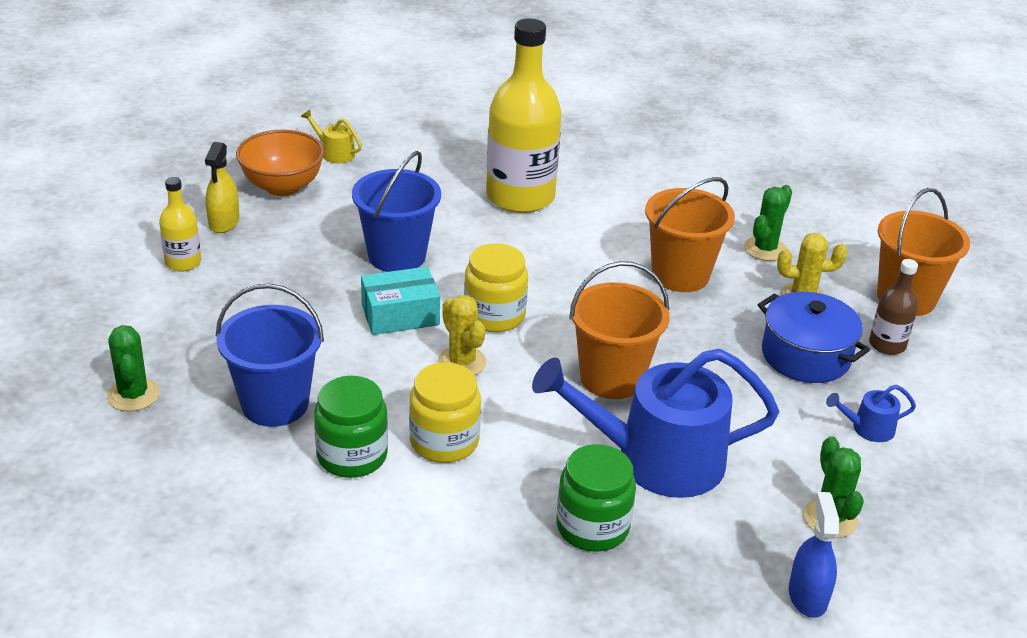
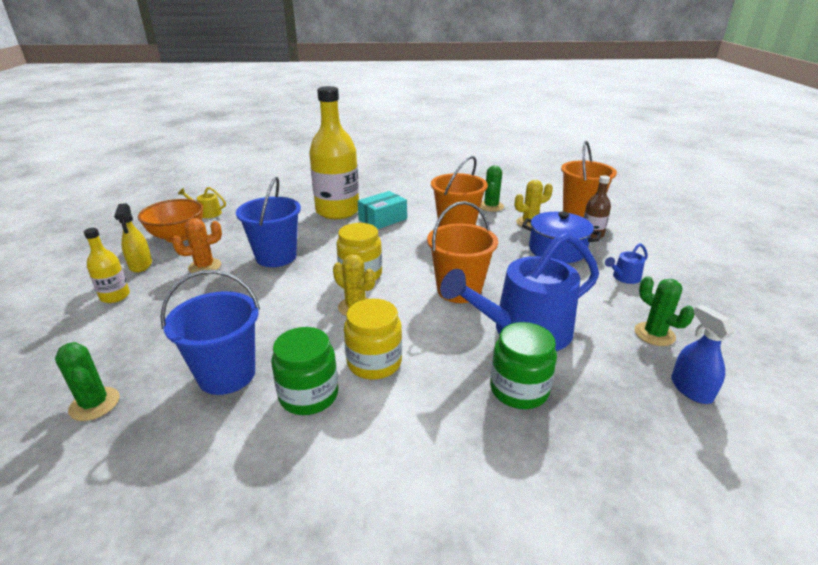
camera: 20 degrees left, 5 degrees down
turquoise box [361,267,440,335] -> turquoise box moved to [358,191,407,229]
none -> orange cactus [172,218,222,275]

